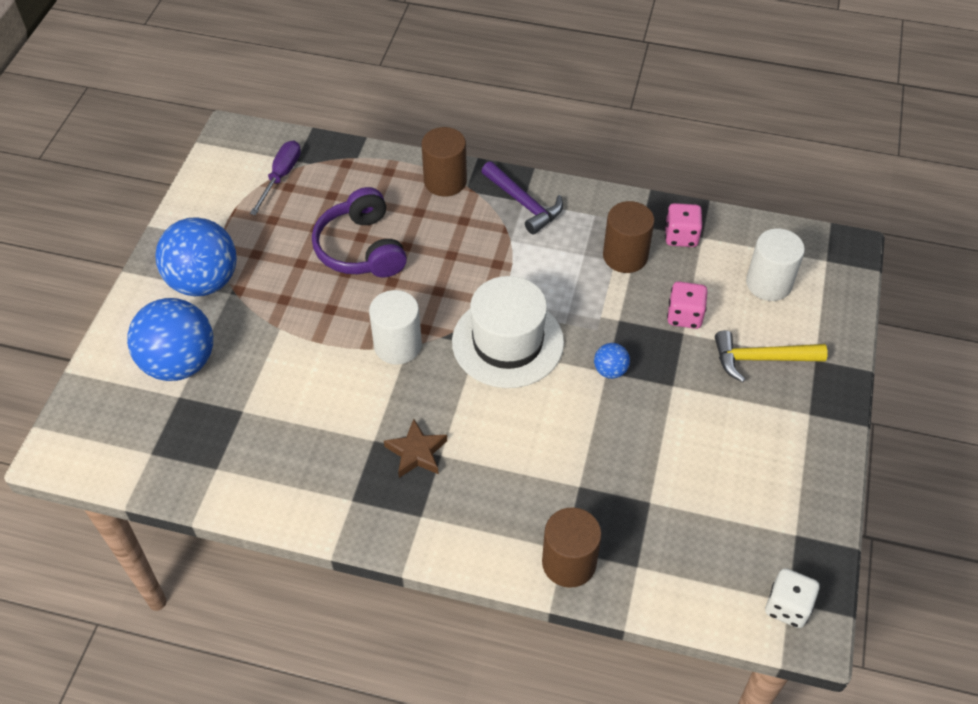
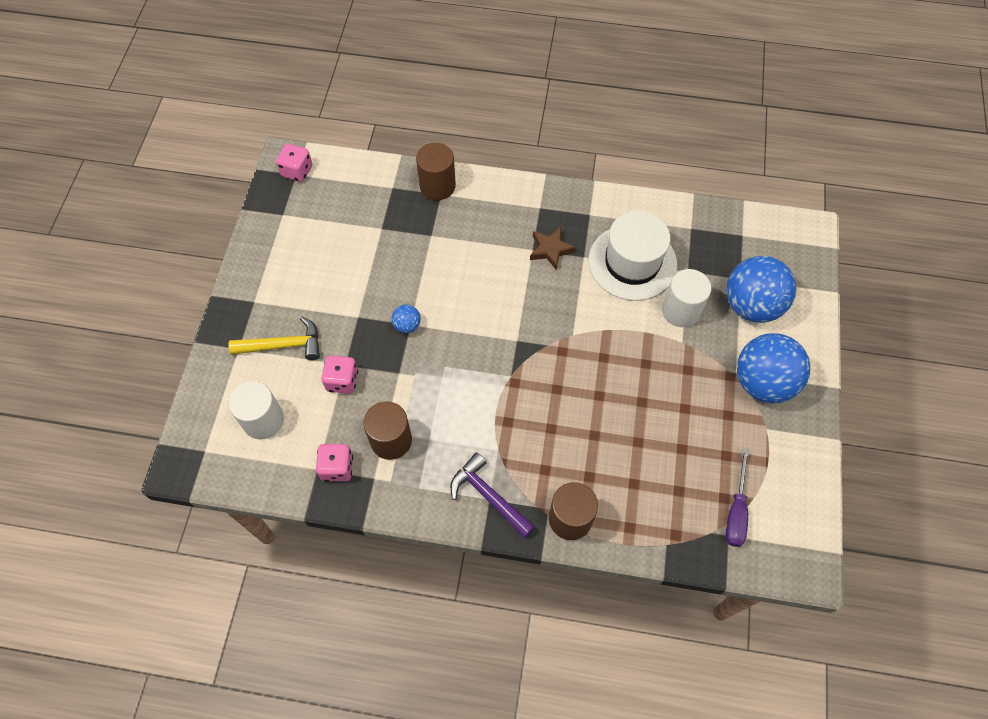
camera: 175 degrees right, 10 degrees up
purple headphones [312,187,407,277] -> none
white cylinder [369,290,422,365] -> white cylinder moved to [662,269,711,327]
white hat [452,276,564,388] -> white hat moved to [589,211,677,301]
white dice [765,568,820,628] -> pink dice [276,143,312,182]

